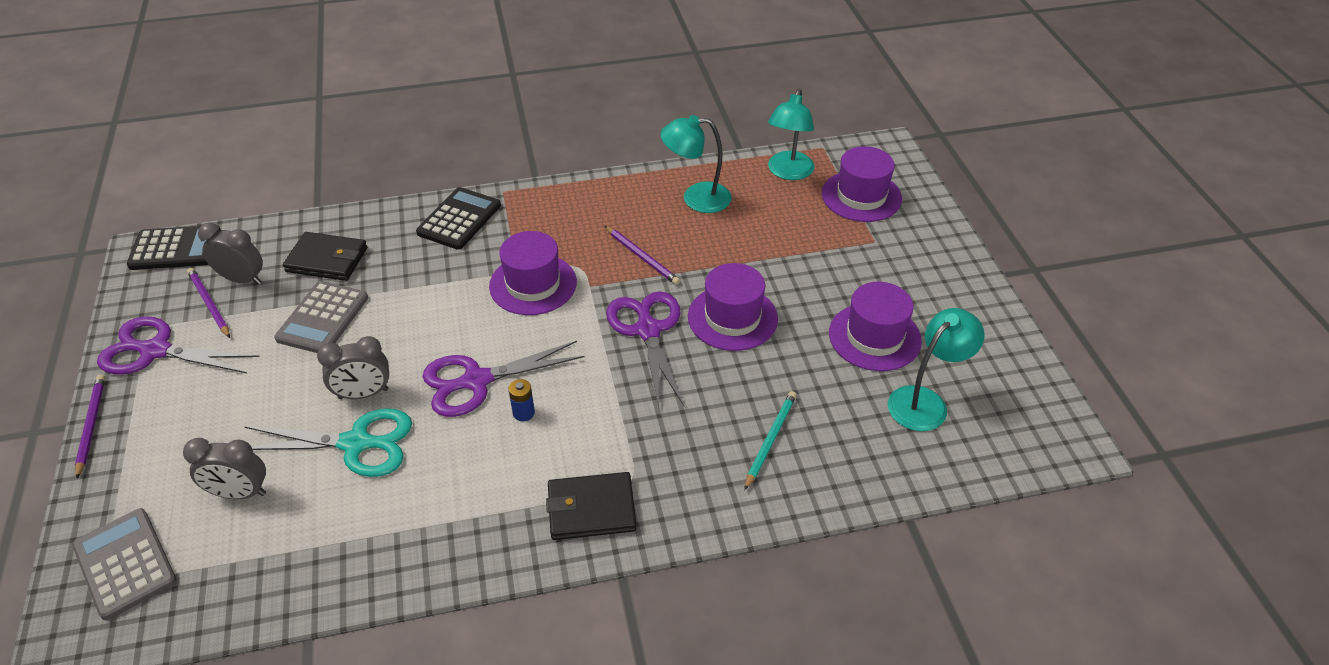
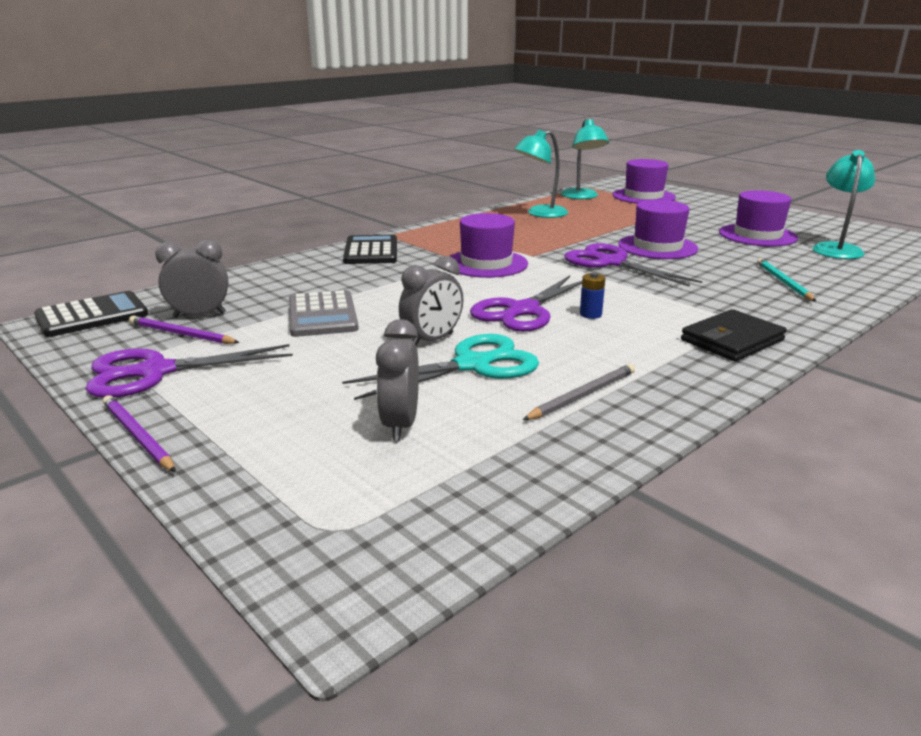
camera: 30 degrees left, 20 degrees down
grey calculator [72,508,177,620] -> none
grey clock [183,438,266,499] -> grey clock turned 120 degrees clockwise [376,319,419,441]
black wallet [283,232,367,281] -> none
purple pencil [605,226,680,285] -> none
none -> grey pencil [523,364,635,420]

